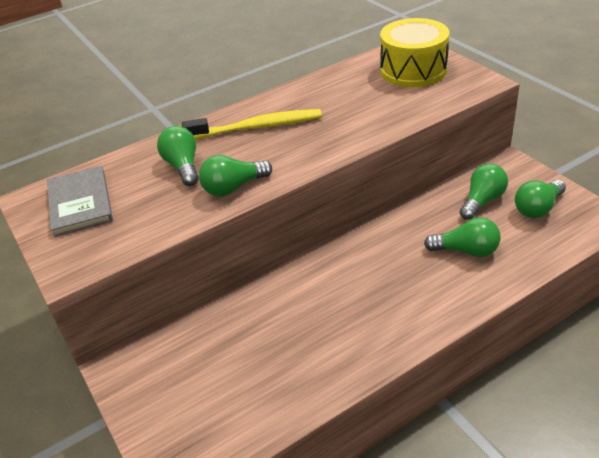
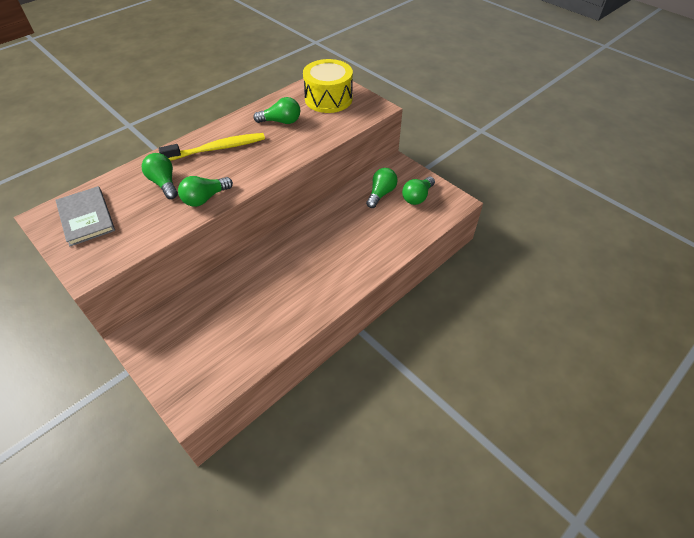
camera: 15 degrees left, 10 degrees up
green light bulb [424,217,500,257] -> green light bulb moved to [253,97,300,124]

